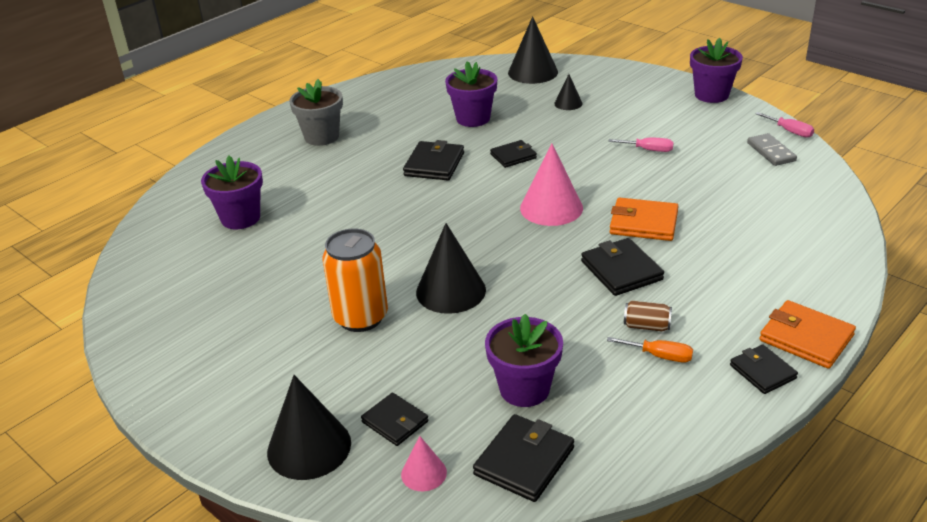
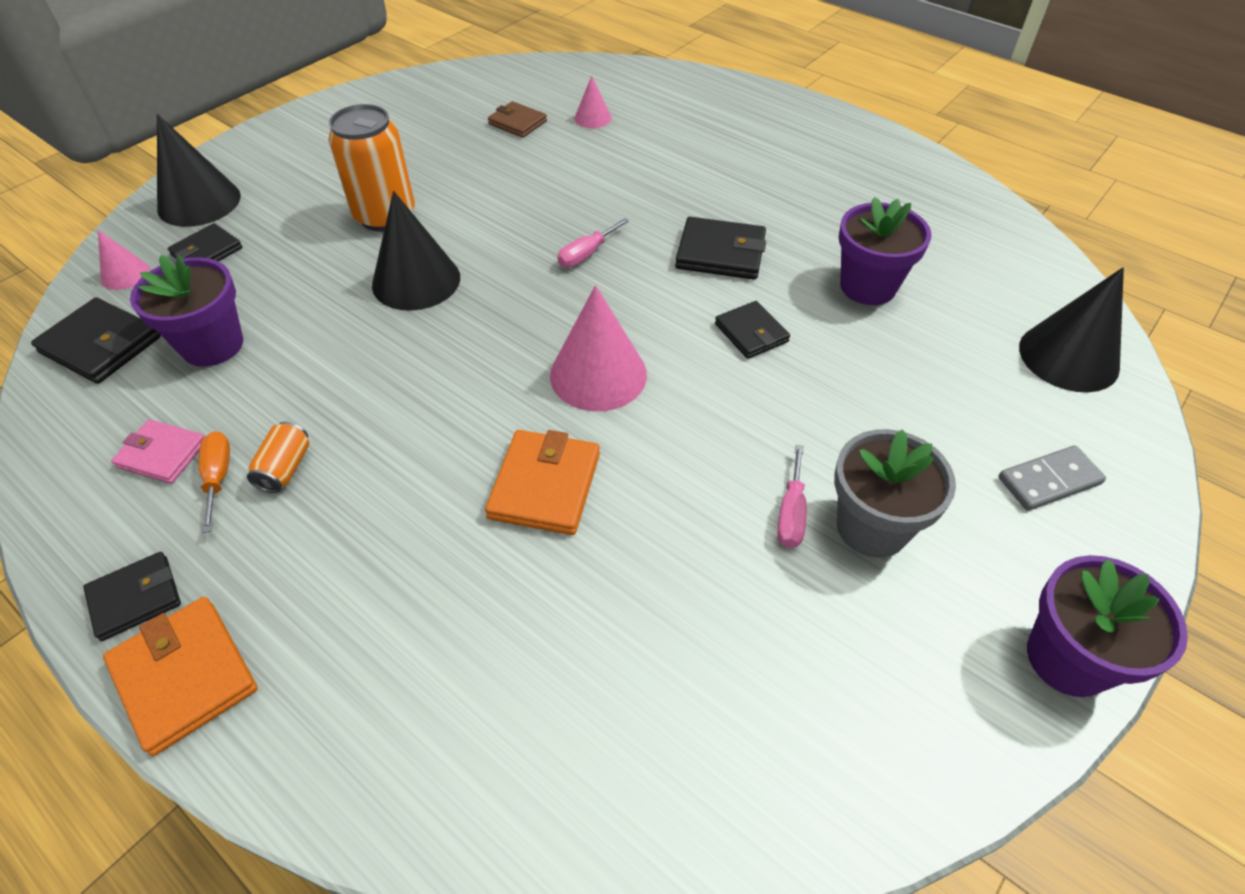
camera: 85 degrees right, 15 degrees up
purple flower pot [201,156,263,229] -> pink cone [574,75,612,128]
grey flower pot [289,79,343,146] -> grey flower pot moved to [834,429,956,558]
black cone [554,74,582,110] -> none
black wallet [581,238,664,296] -> none
orange screwdriver [607,337,693,362] -> orange screwdriver turned 150 degrees clockwise [199,431,230,533]
brown can [624,300,672,331] -> orange can [247,422,309,493]
grey domino [747,133,797,166] -> grey domino moved to [998,445,1106,511]
pink screwdriver [755,112,814,138] -> pink screwdriver moved to [557,218,629,268]
orange wallet [759,300,856,369] -> orange wallet turned 75 degrees counterclockwise [103,597,258,756]
none -> pink wallet [111,419,204,484]
none -> brown wallet [488,101,547,138]

